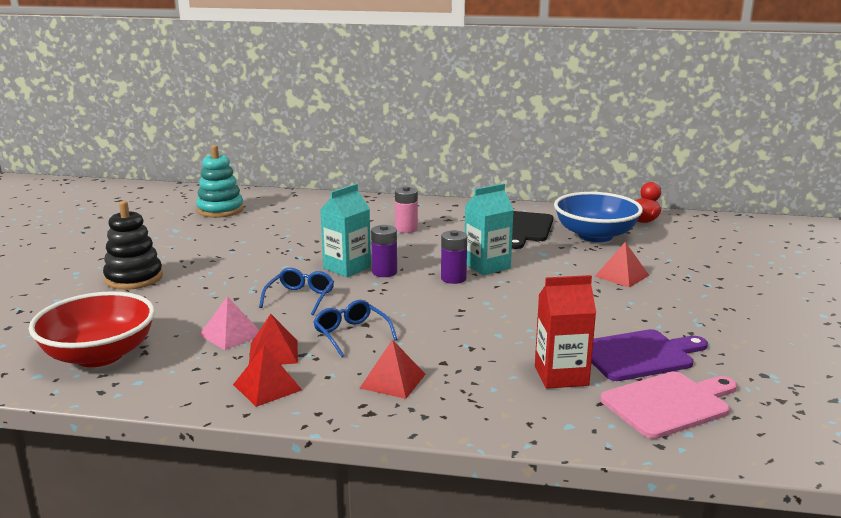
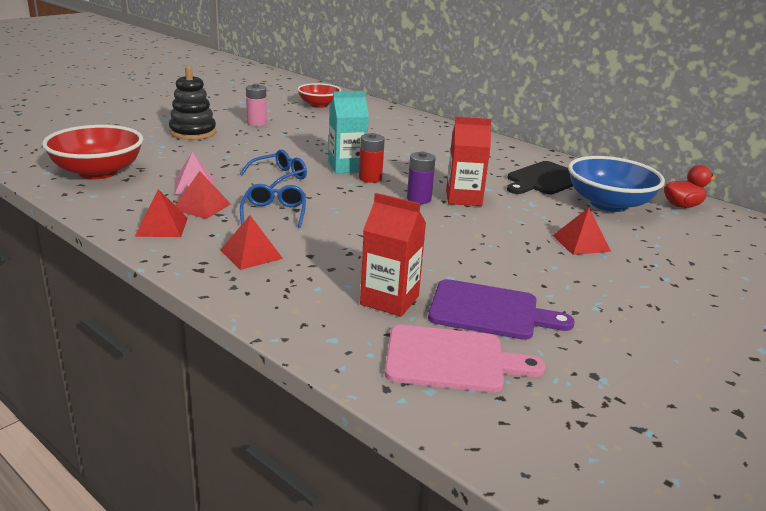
camera: 30 degrees right, 5 degrees up
turquoise stacking toy [196,145,244,218] -> red bowl [297,83,341,108]
purple battery [371,225,397,277] -> red battery [359,133,385,183]
pink battery [395,186,418,233] -> pink battery moved to [246,84,267,126]
turquoise carton [465,183,514,275] -> red carton [446,117,492,206]

